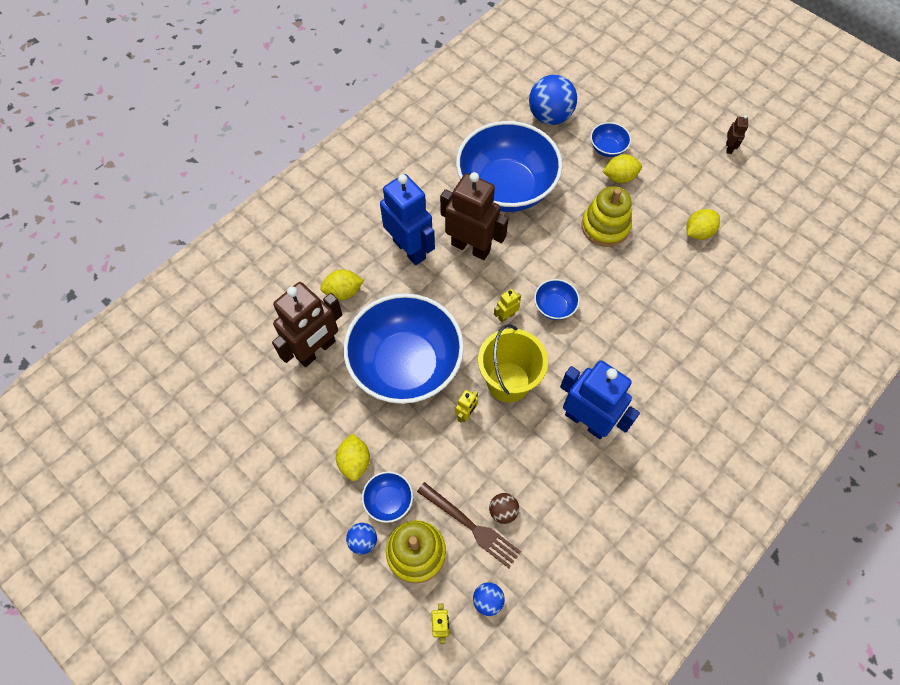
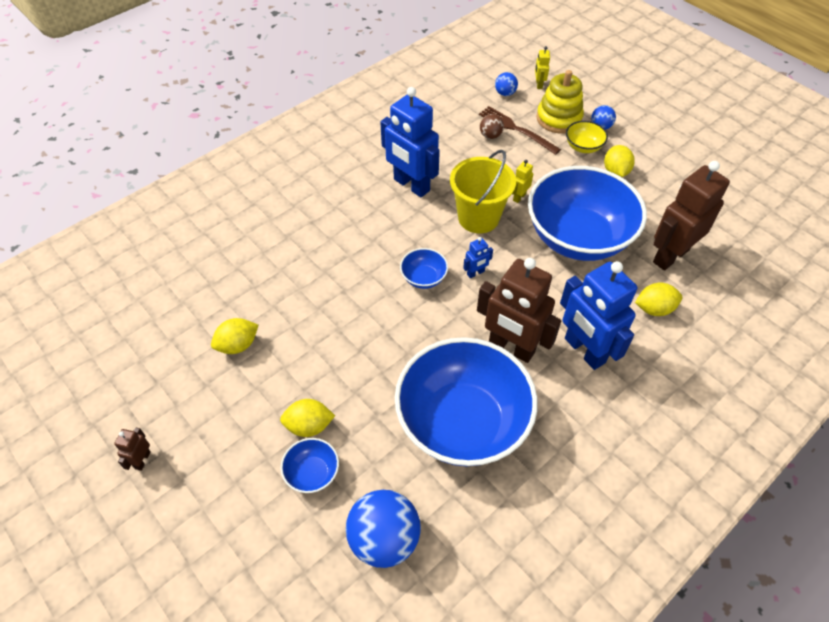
camera: 175 degrees left, 10 degrees down
blue bowl [362,471,413,523] -> yellow bowl [566,121,608,153]
yellow robot [494,289,521,322] -> blue robot [463,237,493,278]
yellow stacking toy [581,186,632,247] -> none

